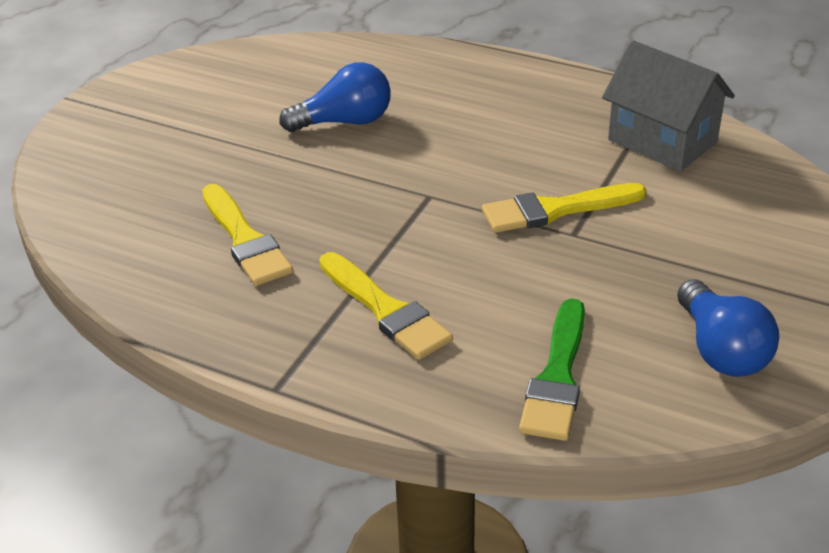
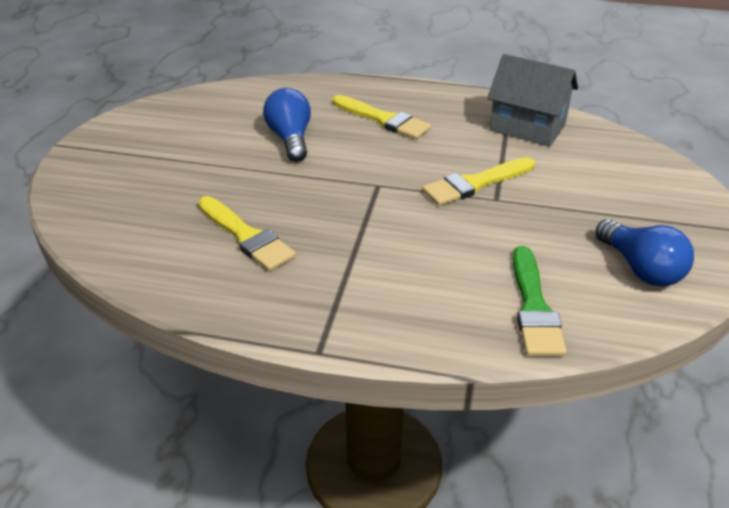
camera: 15 degrees left, 0 degrees up
blue light bulb [279,62,391,132] -> blue light bulb turned 75 degrees counterclockwise [263,88,311,162]
yellow brush [319,252,453,360] -> yellow brush moved to [332,95,431,139]

